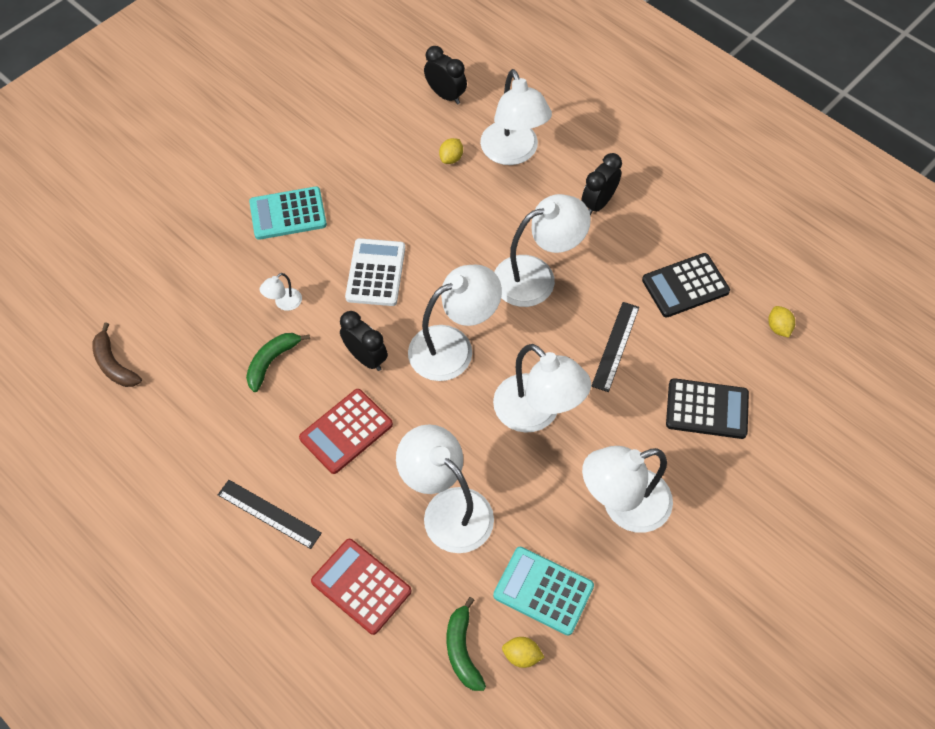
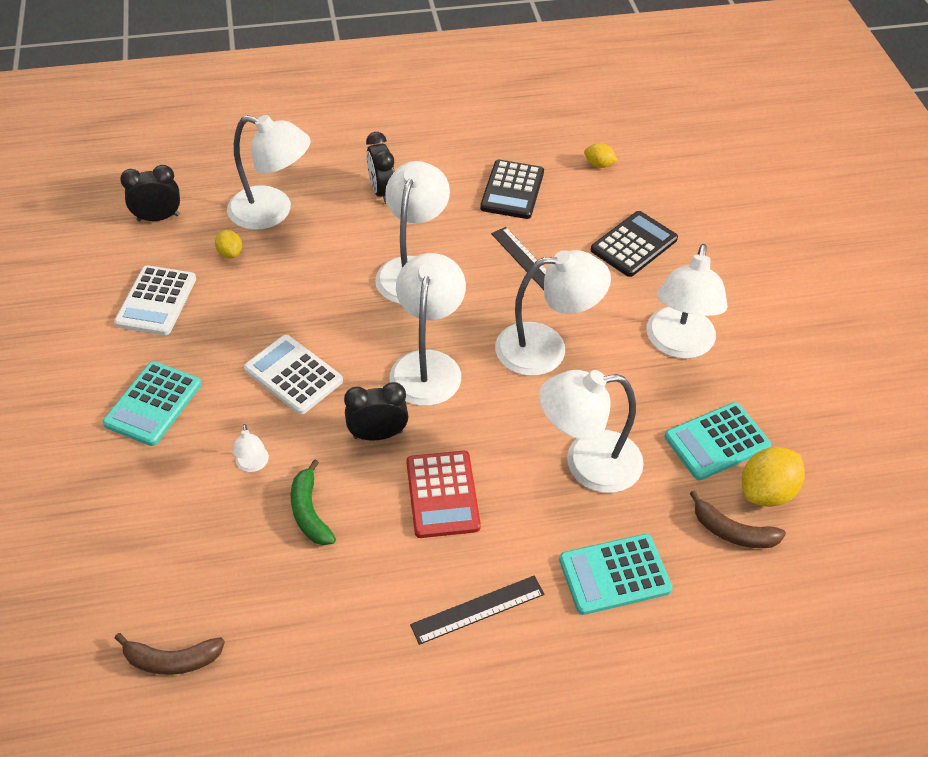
camera: 55 degrees left, 10 degrees down
red calculator [311,539,411,635] -> turquoise calculator [559,534,673,615]
green banana [447,597,486,691] -> brown banana [690,490,786,548]
yellow lemon [502,637,544,668] -> yellow lemon [742,447,805,507], size x1.80
none -> white calculator [114,265,196,335]

